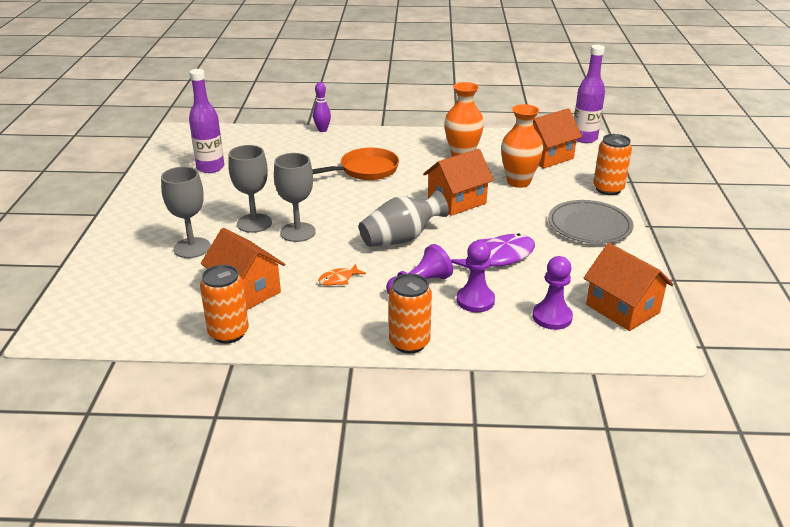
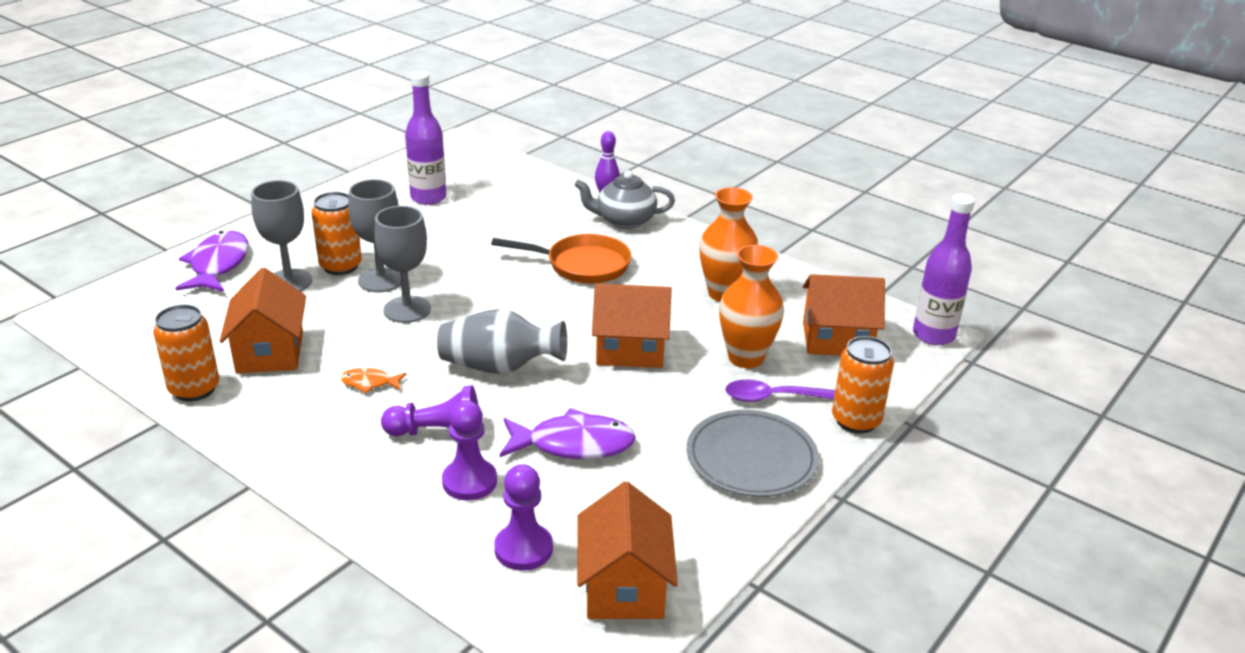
camera: 35 degrees right, 0 degrees up
orange can [389,274,432,353] -> orange can moved to [311,192,362,275]
none -> purple fish [175,231,249,292]
none -> grey teapot [575,171,675,229]
none -> purple spoon [725,379,835,402]

